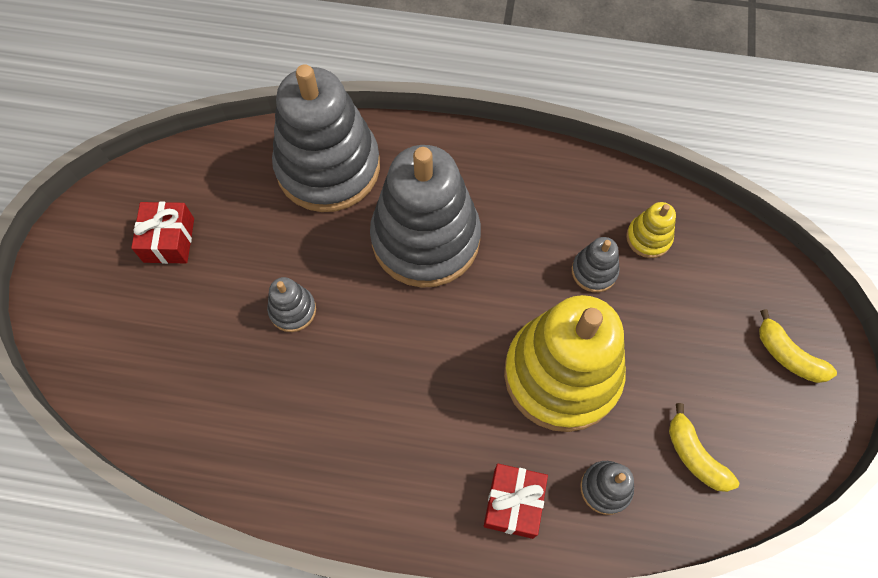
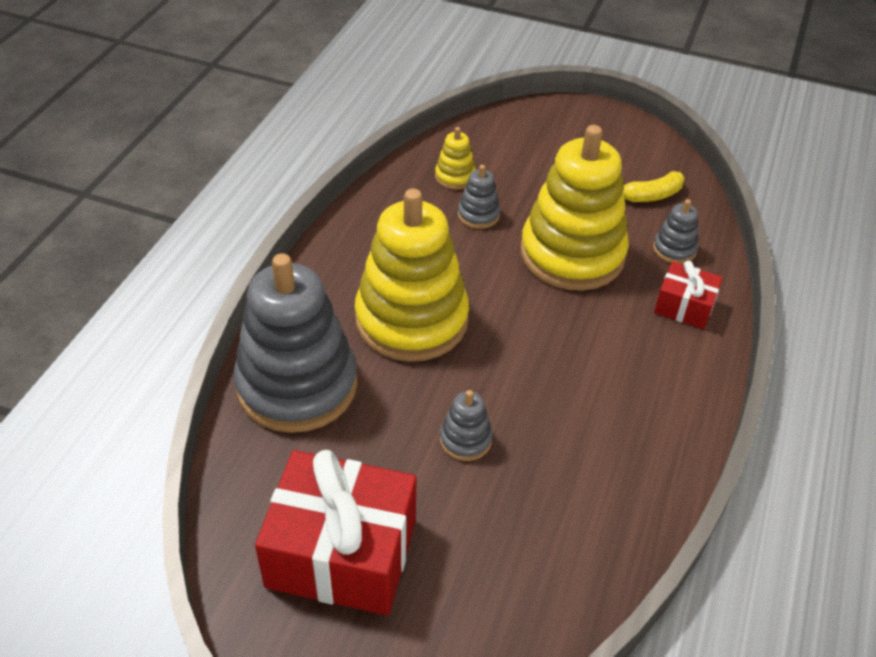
camera: 80 degrees left, 20 degrees down
red gift [131,202,194,264] -> red gift [255,450,417,616], size x1.96
grey stacking toy [370,145,481,288] -> yellow stacking toy [355,189,469,362]
yellow banana [759,309,837,383] -> none

